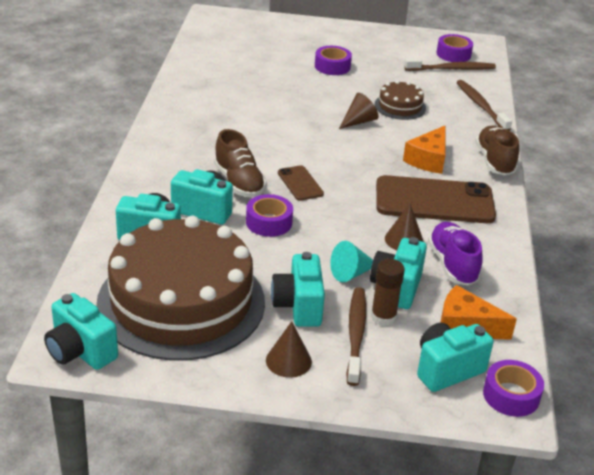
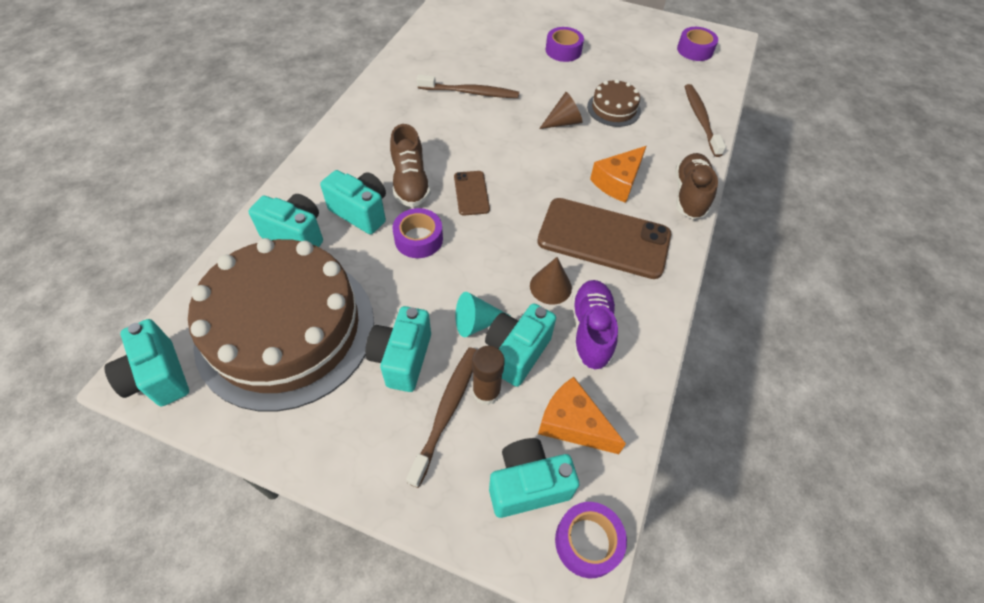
camera: 15 degrees right, 20 degrees up
brown cone [266,321,312,378] -> none
brown toothbrush [404,58,496,71] -> brown toothbrush moved to [417,75,519,98]

